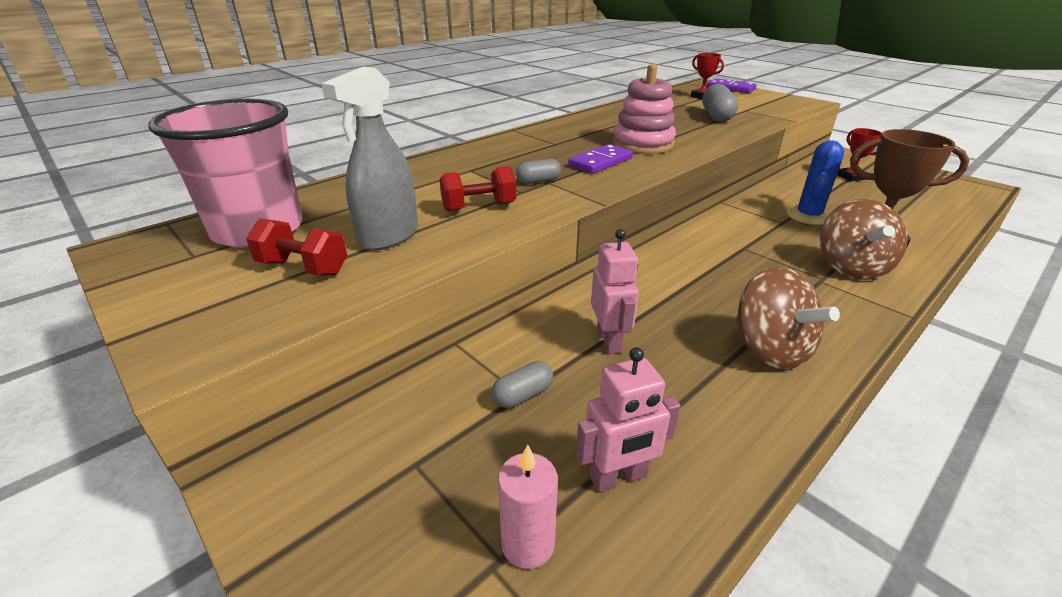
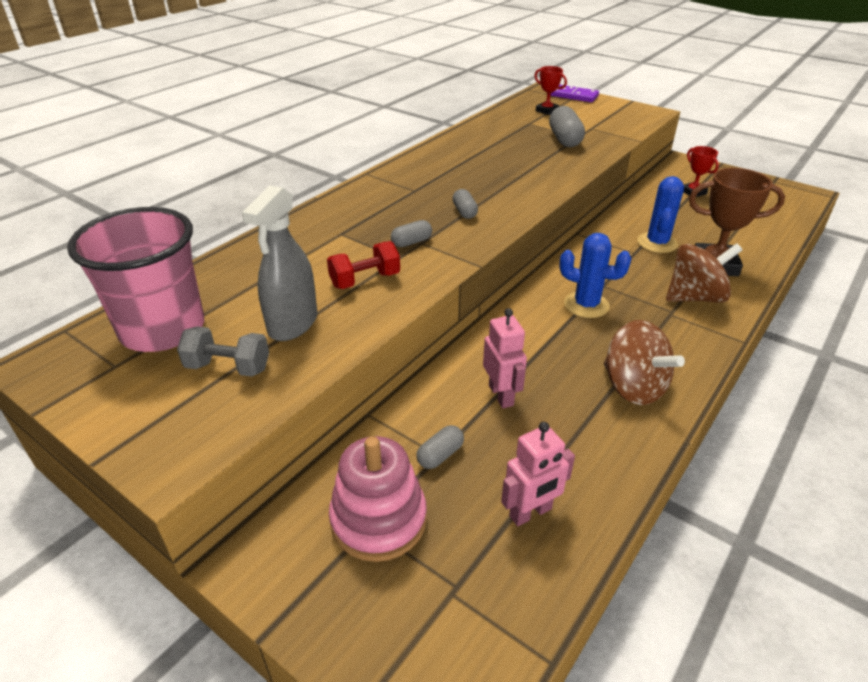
camera: 10 degrees left, 5 degrees up
red dumbbell [246,218,347,276] -> grey dumbbell [177,326,269,377]
pink candle [498,444,558,569] -> none
purple domino [568,144,633,174] -> grey capsule [453,189,478,219]
pink stacking toy [613,64,676,154] -> pink stacking toy moved to [329,436,427,562]
brown spinning top [820,199,908,280] -> brown spinning top turned 105 degrees counterclockwise [666,243,742,303]
none -> blue cactus [559,233,632,318]

